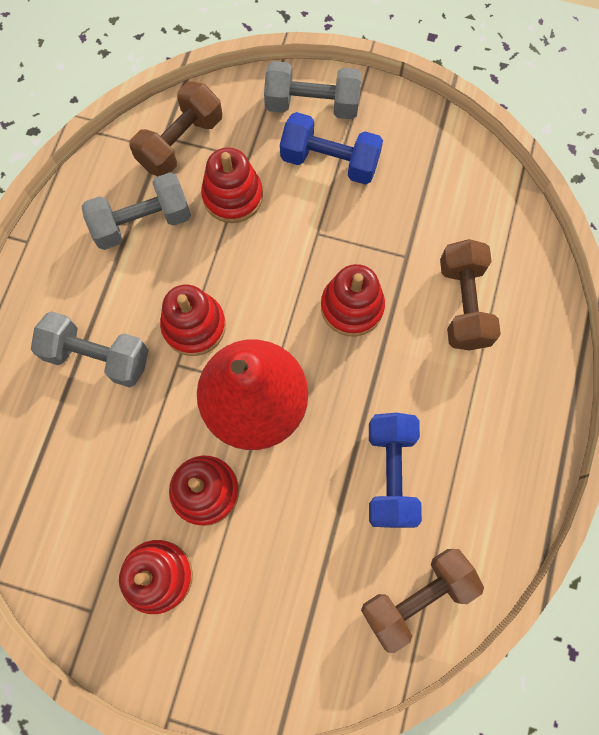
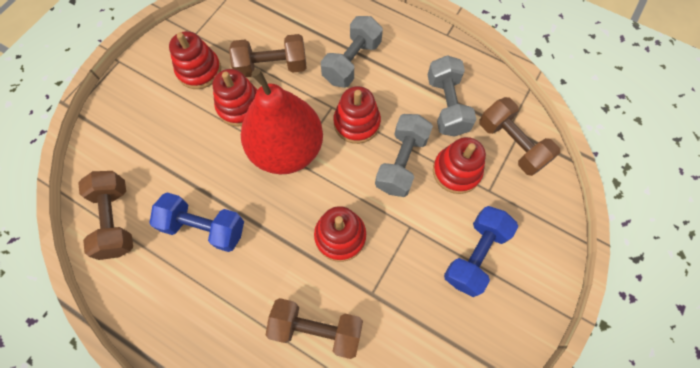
camera: 105 degrees right, 5 degrees down
grey dumbbell [264,61,362,119] -> grey dumbbell moved to [375,114,433,197]
none -> brown dumbbell [229,34,306,77]

